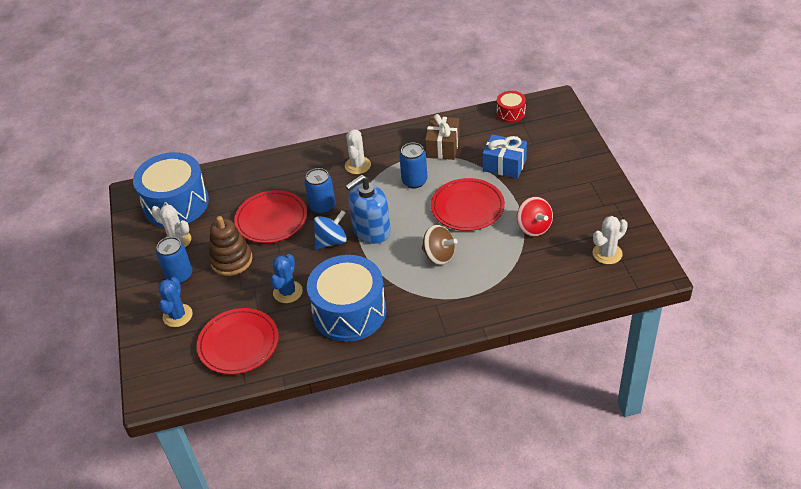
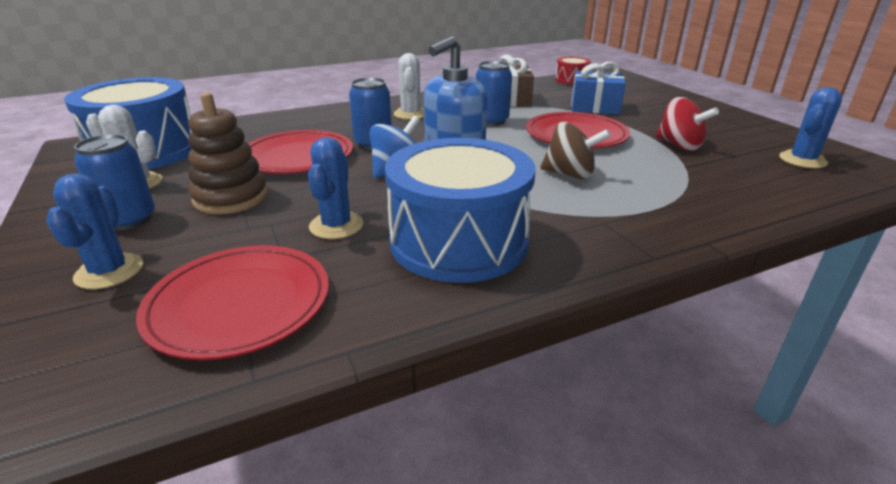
camera: 15 degrees left, 15 degrees down
white cactus [593,216,628,264] -> blue cactus [779,87,842,168]

